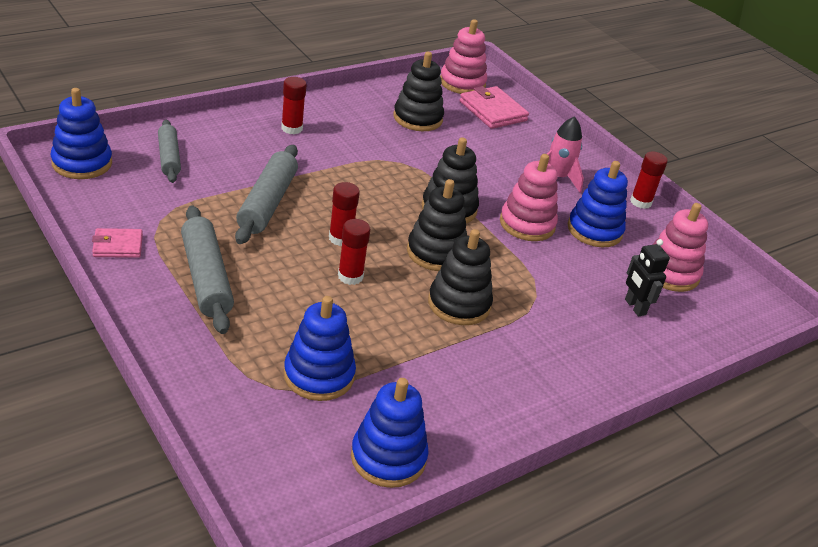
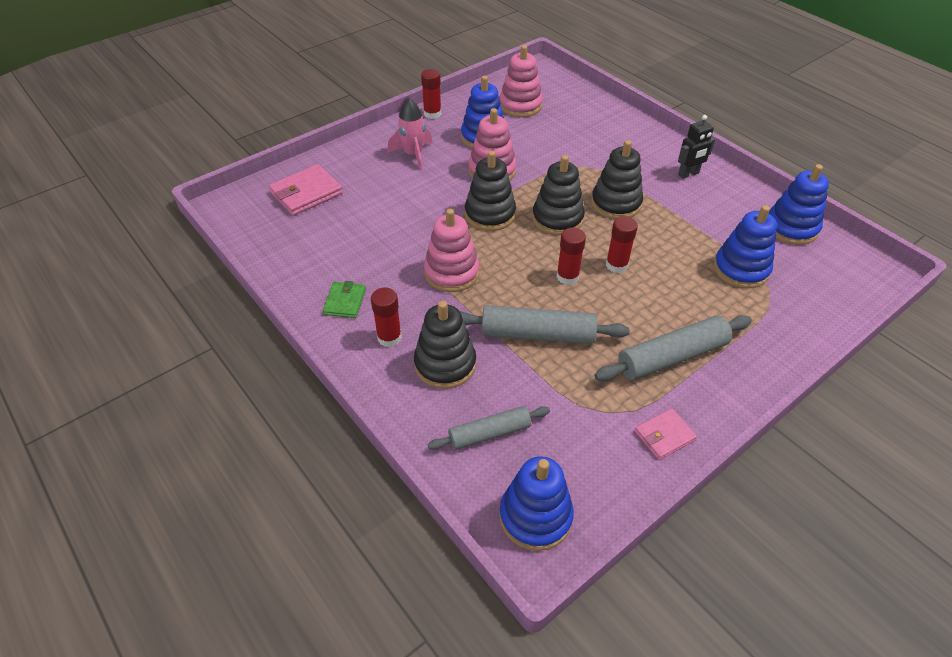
camera: 90 degrees left, 10 degrees up
pink wallet [92,228,143,258] -> pink wallet turned 75 degrees clockwise [634,408,697,460]
black stacking toy [394,52,444,131] -> black stacking toy moved to [414,301,476,389]
pink stacking toy [440,19,487,94] -> pink stacking toy moved to [424,209,480,292]
black robot [625,239,670,316] -> black robot moved to [678,115,715,179]
none -> green wallet [323,281,366,318]

